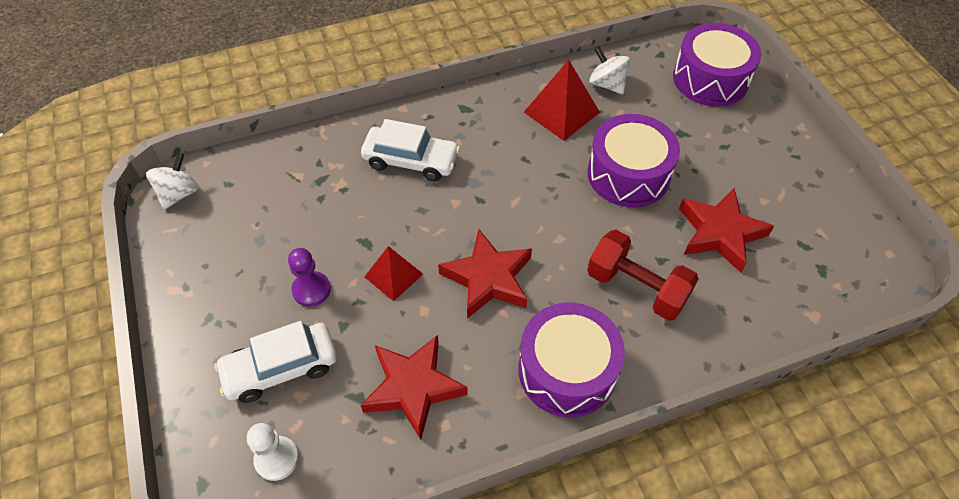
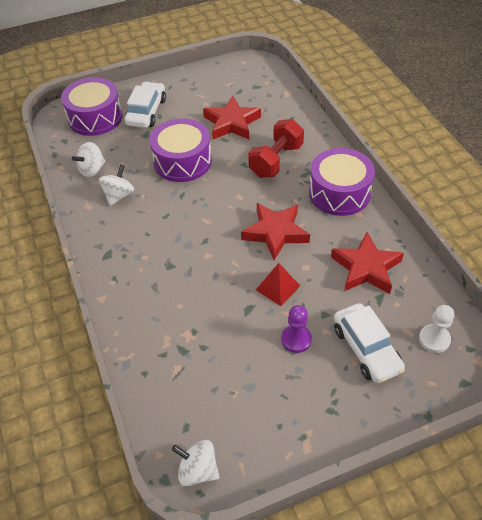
camera: 90 degrees left, 5 degrees down
white car [361,119,460,181] -> white car moved to [125,81,166,128]
red pyramid [524,60,600,141] -> white spinning top [99,164,134,206]

